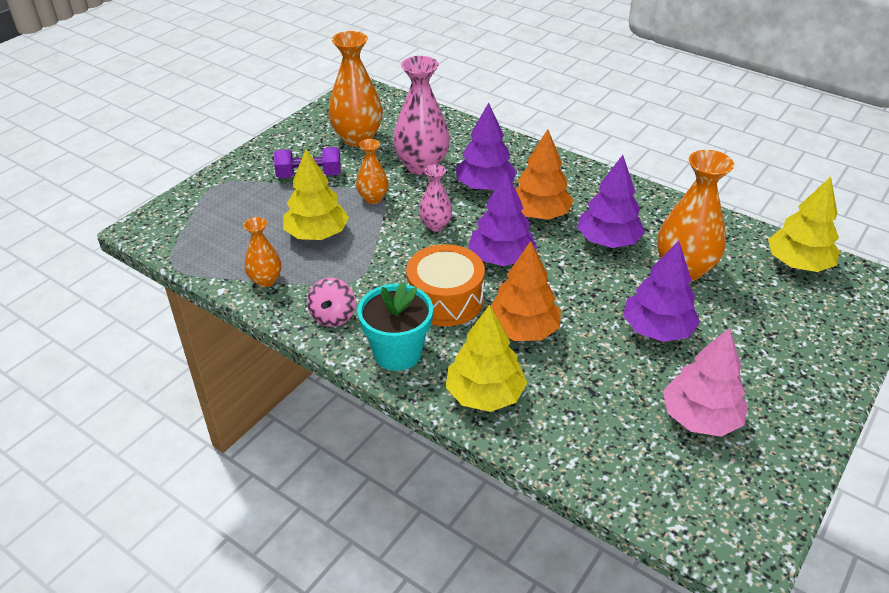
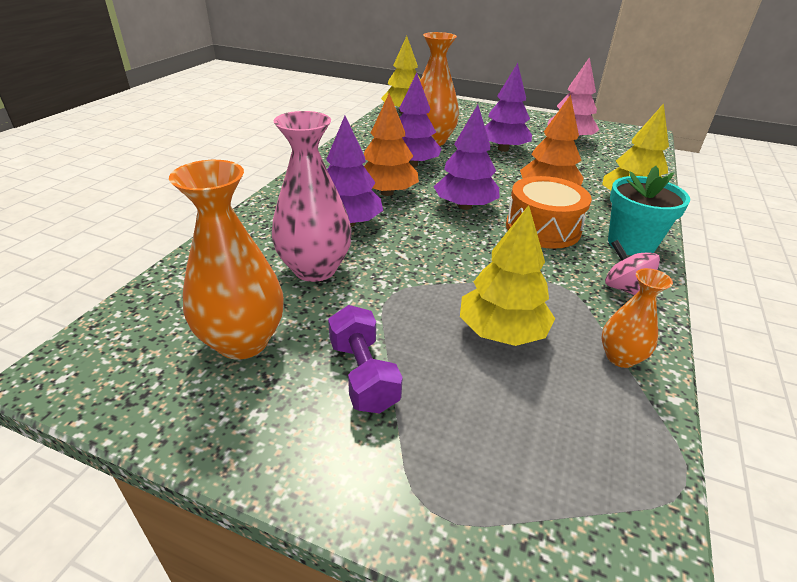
camera: 105 degrees left, 5 degrees down
pink spinning top [307,278,355,327] -> pink spinning top turned 120 degrees counterclockwise [605,240,660,295]
orange vase [356,139,388,204] -> none
pink vase [419,164,452,231] -> none

